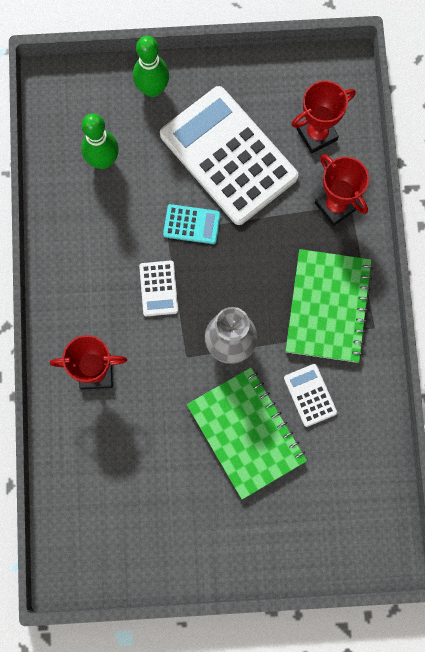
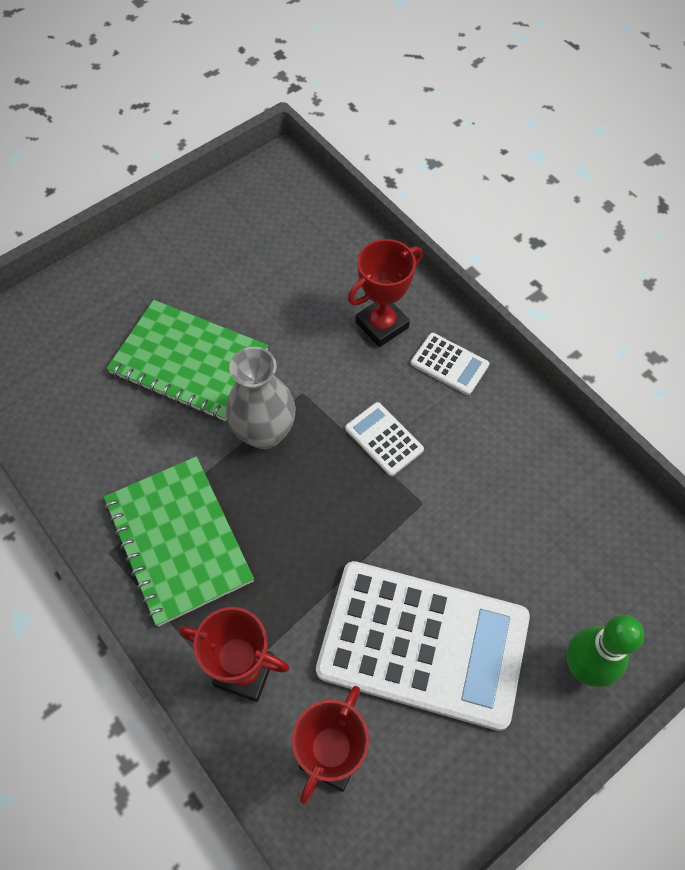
camera: 145 degrees right, 15 degrees down
green bowling pin [81,113,119,169] -> none
turquoise calculator [163,204,221,244] -> none
white calculator [284,364,337,427] -> white calculator moved to [411,333,489,395]

